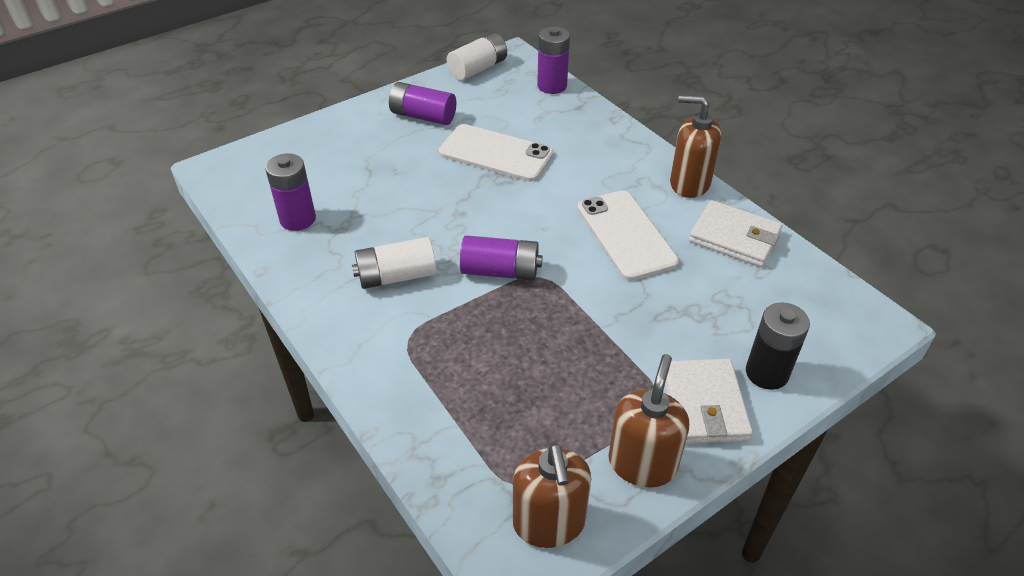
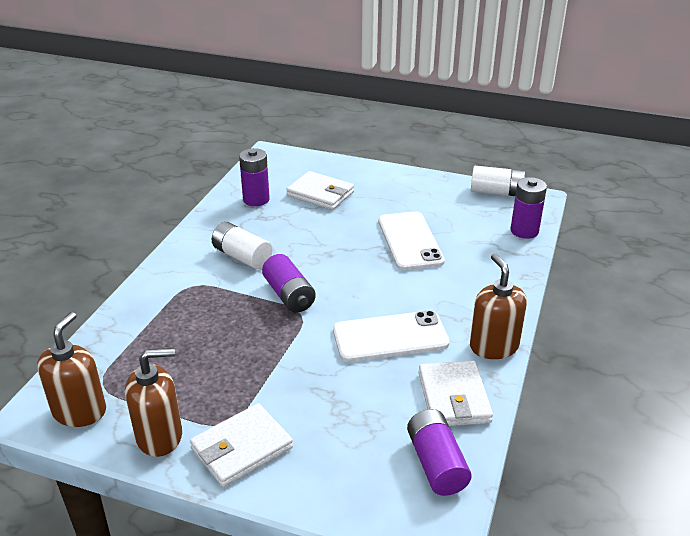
camera: 55 degrees right, 10 degrees down
purple battery [389,82,456,125] -> purple battery moved to [407,409,472,496]
brown soap dispenser [513,443,591,548] -> brown soap dispenser turned 150 degrees clockwise [37,312,106,427]
white phone [577,190,679,281] -> white phone turned 45 degrees clockwise [333,310,450,362]
black battery [746,302,810,390] -> none
none -> white wallet [286,171,354,210]

